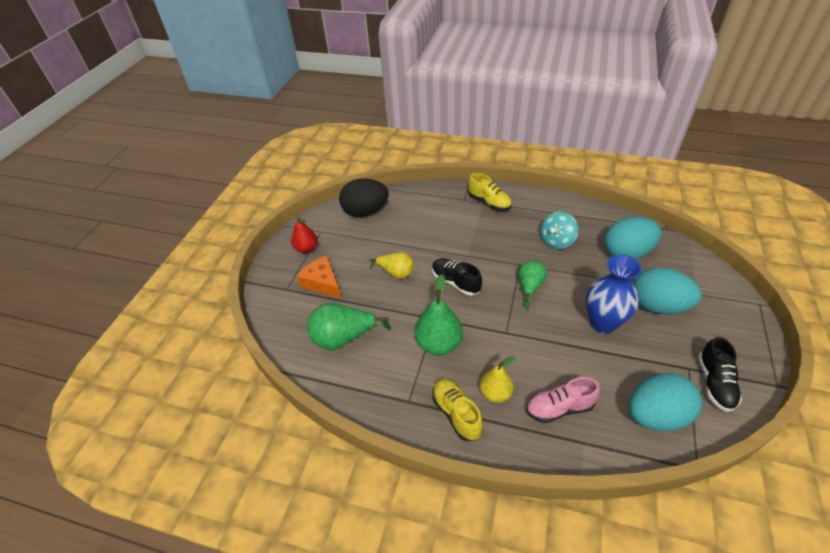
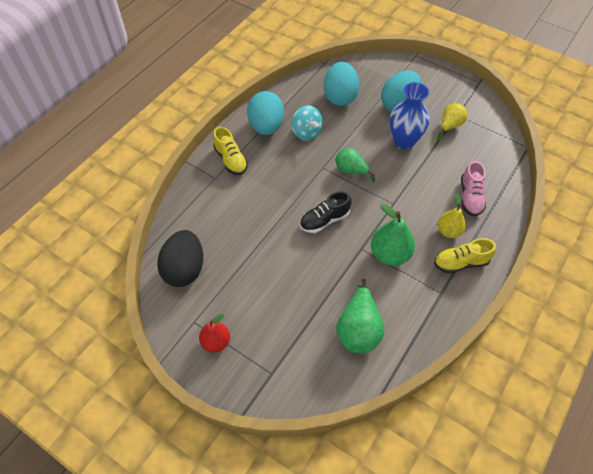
camera: 75 degrees left, 10 degrees up
orange cheese [297,256,341,298] -> none
yellow pear [370,252,414,279] -> yellow pear moved to [437,103,467,142]
yellow shoe [468,173,512,211] -> yellow shoe turned 90 degrees clockwise [213,127,248,175]
turquoise egg [629,373,702,431] -> turquoise egg moved to [247,91,284,135]
black shoe [698,337,742,412] -> none

